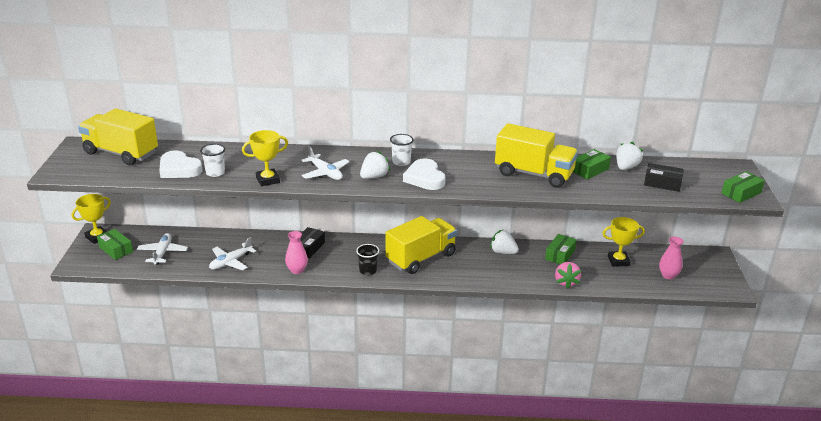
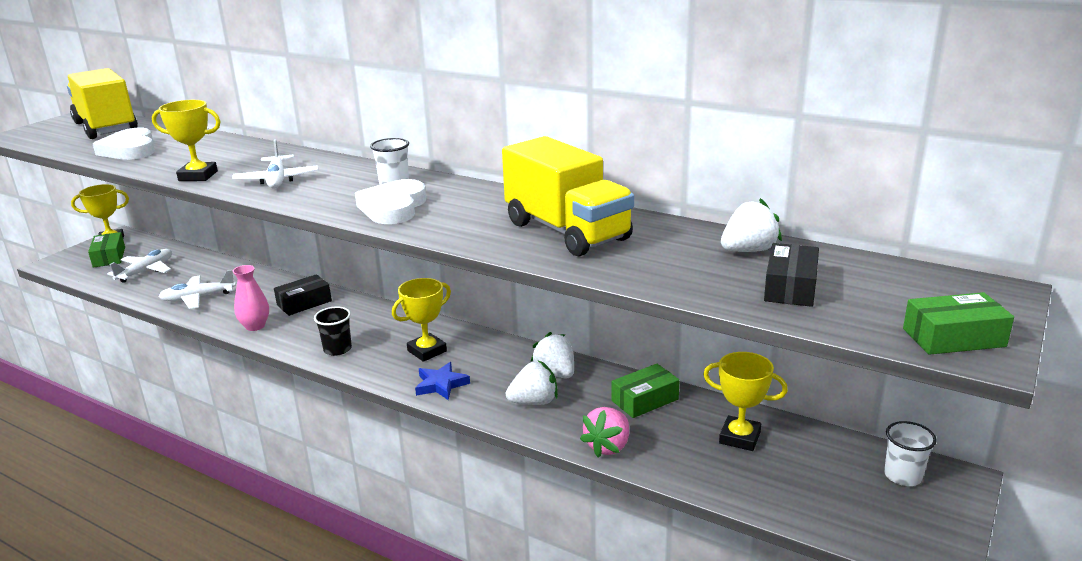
camera: 30 degrees right, 5 degrees down
white cup [200,144,225,177] -> white cup moved to [884,421,937,486]
white strawberry [360,151,390,179] -> white strawberry moved to [506,360,558,405]
yellow truck [386,216,457,274] -> yellow trophy [392,278,451,362]
green box [573,149,611,179] -> none
black box [644,163,684,192] -> black box turned 60 degrees clockwise [764,243,819,307]
pink vase [659,237,683,279] -> none
none -> blue star [415,362,470,400]

